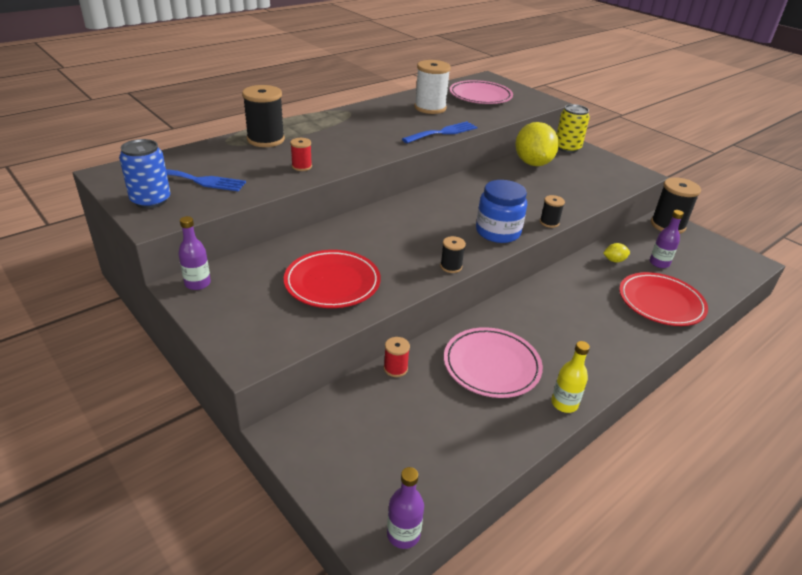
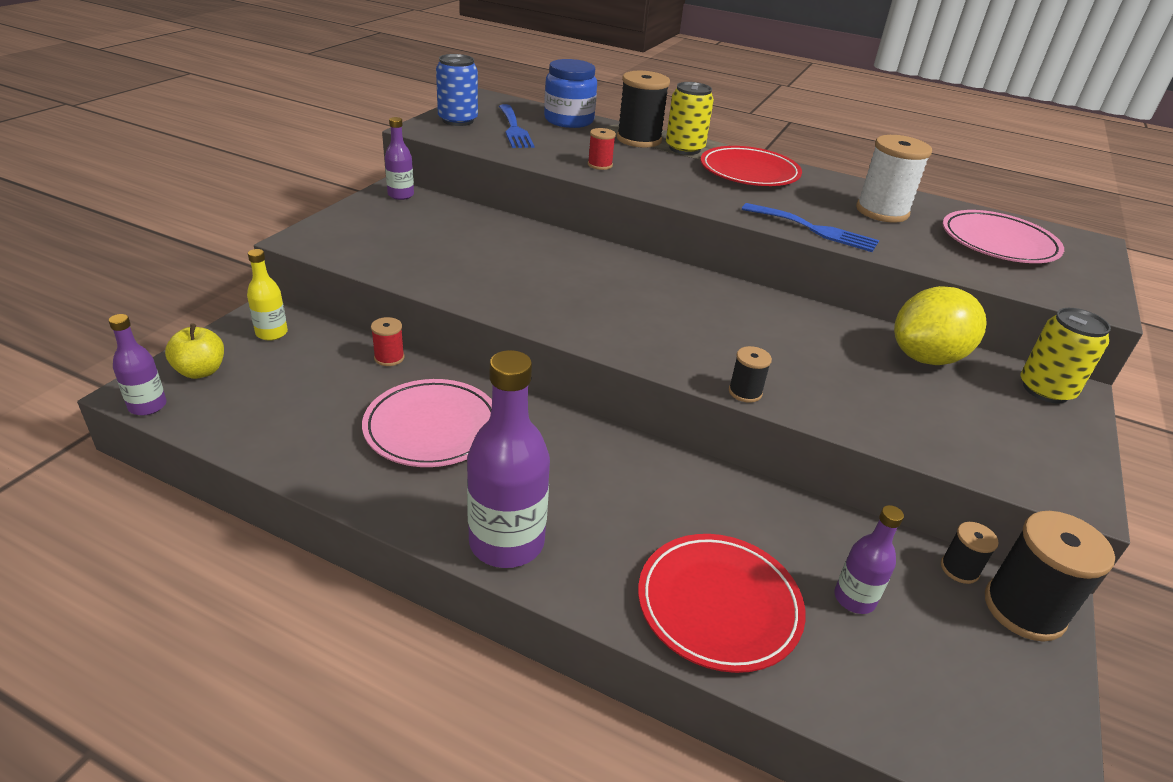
camera: 65 degrees right, 0 degrees up
red plate [284,250,381,308] -> red plate moved to [700,146,802,186]
black spool [440,236,466,273] -> black spool moved to [941,522,999,584]
blue jar [476,180,527,243] -> blue jar moved to [544,59,597,128]
yellow bottle [551,341,590,413] -> yellow bottle moved to [247,249,288,340]
yellow lemon [603,243,630,263] -> none
none -> yellow apple [165,323,224,379]
none -> purple bottle [467,350,550,568]
none -> yellow can [666,82,714,155]

